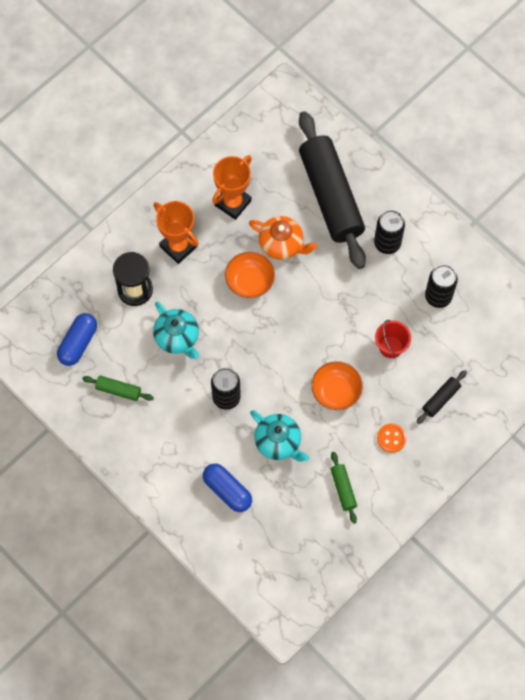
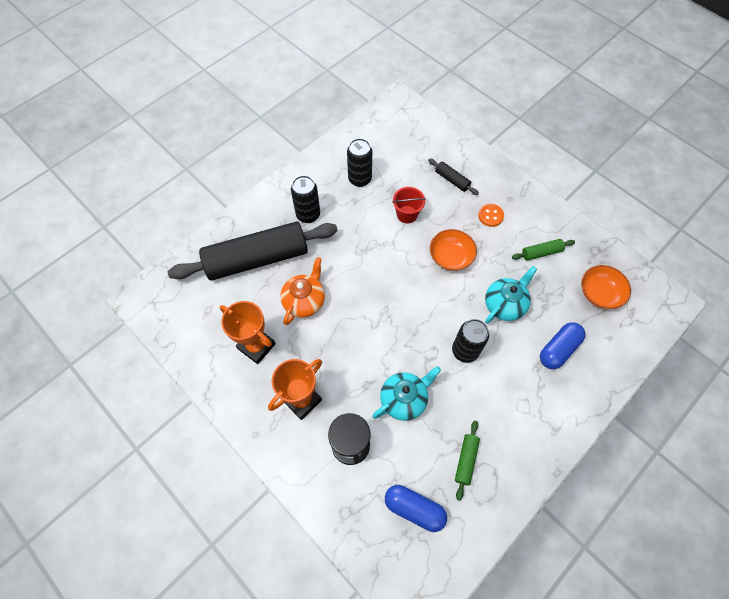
camera: 90 degrees left, 5 degrees down
orange bowl [225,252,275,298] -> orange bowl moved to [581,265,631,309]

